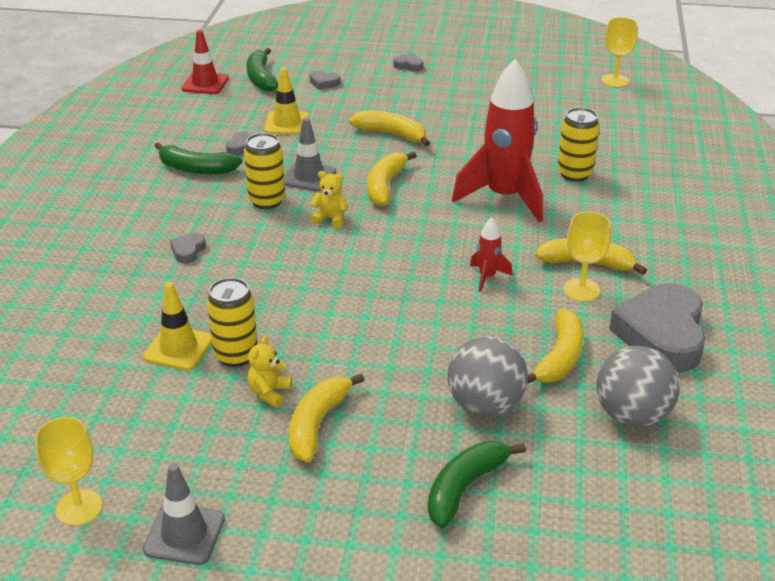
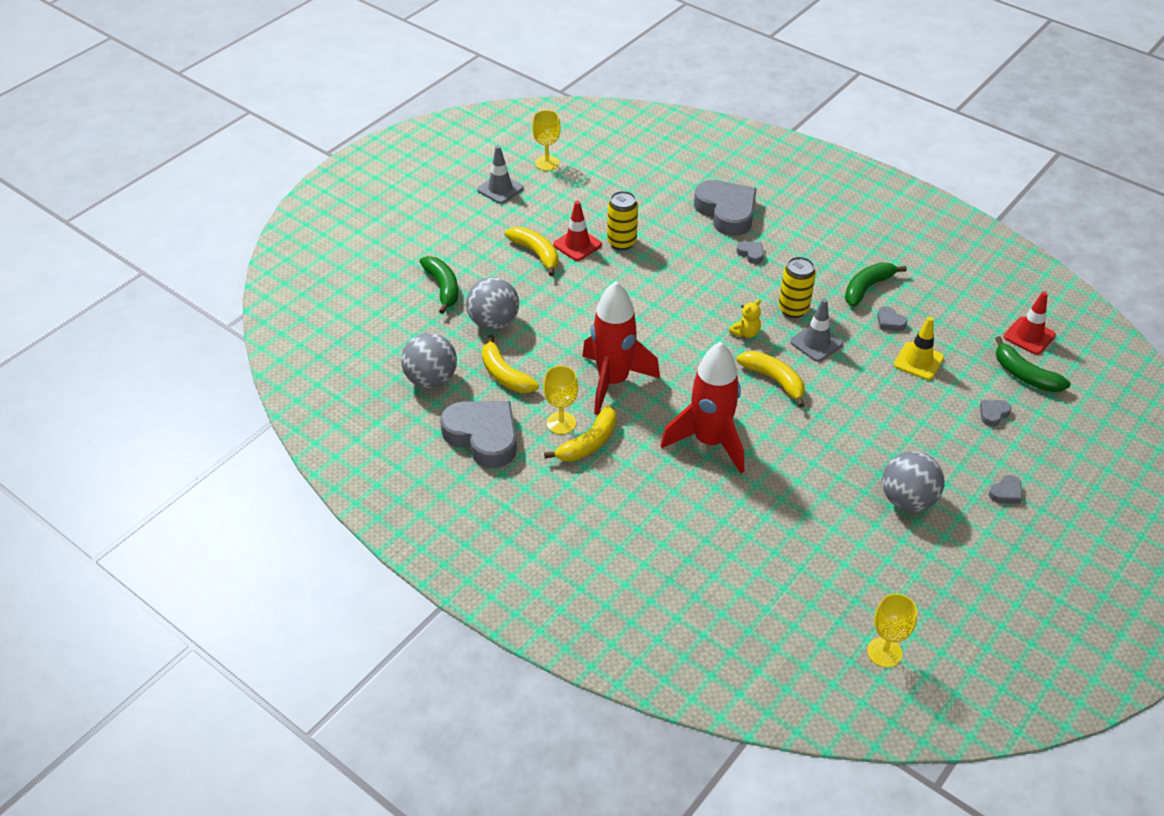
camera: 120 degrees right, 10 degrees up
yellow traffic cone [143,282,212,371] -> none
green banana [246,48,278,91] -> green banana turned 150 degrees counterclockwise [995,336,1070,392]
yellow teddy bear [247,336,292,407] -> red traffic cone [553,201,602,261]
yellow banana [349,110,430,146] -> none
red rocket [470,217,513,292] -> red rocket [582,281,660,415], size x2.31
yellow can [557,108,599,182] -> none
none -> grey heart [694,180,757,236]
none -> grey ball [882,451,945,512]

